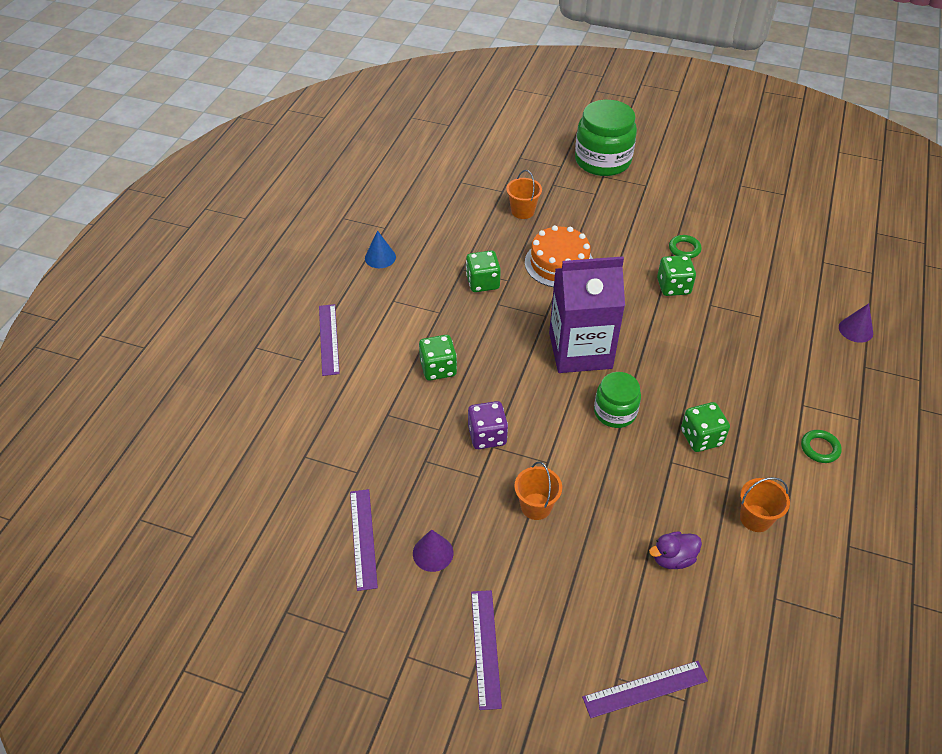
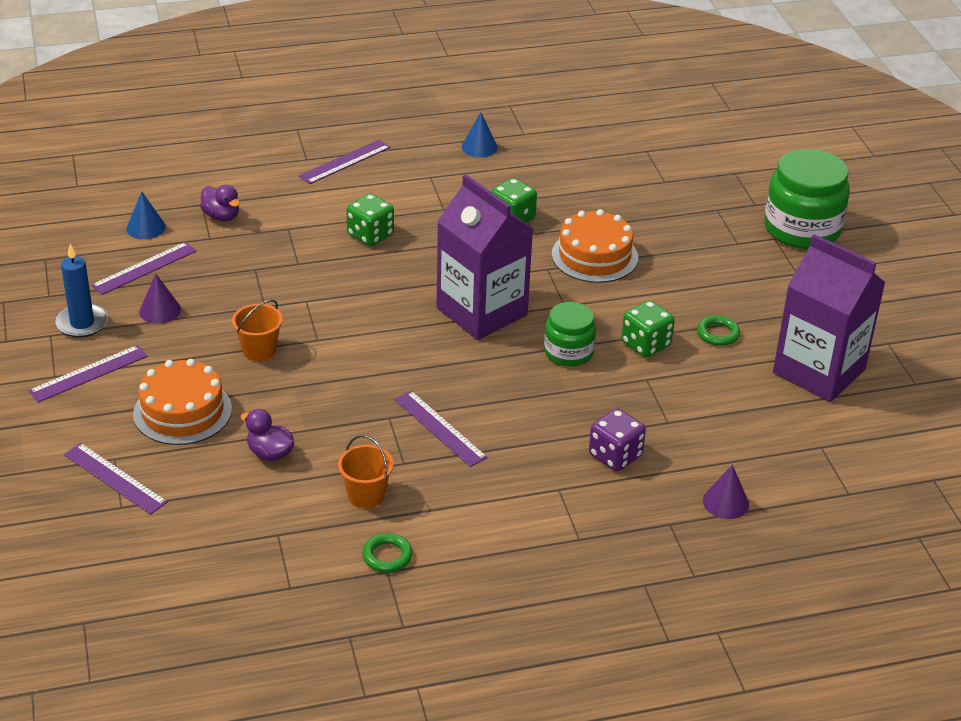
camera: 55 degrees right, 10 degrees down
purple dice [468,401,508,449] -> purple dice moved to [589,408,646,471]
orange bucket [506,170,542,219] -> none
green jar [594,372,641,428] -> green jar moved to [544,302,596,367]
green dice [681,402,730,452] -> purple ruler [394,391,488,467]
green ring [801,430,842,463] -> green ring moved to [362,533,413,573]
none -> blue candle [55,244,108,338]
none -> blue cone [126,192,166,240]
none -> orange cake [133,359,232,445]
none -> purple duck [200,185,240,221]
none -> purple carton [773,234,886,402]

